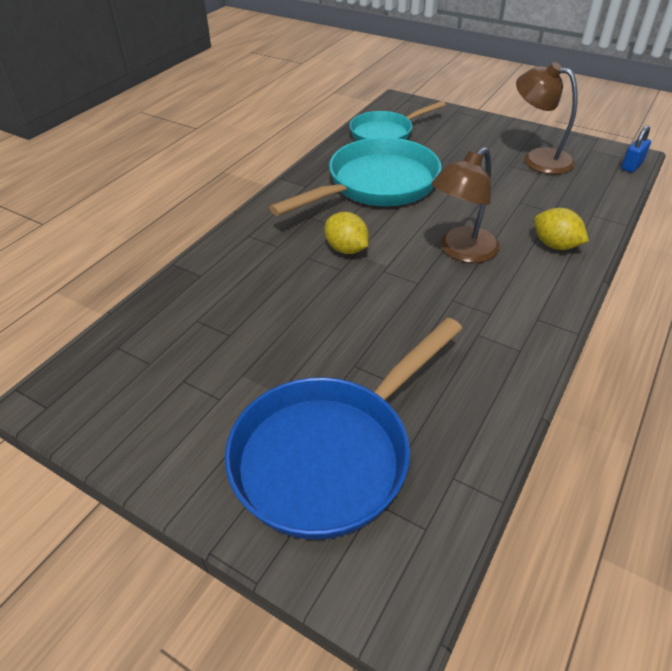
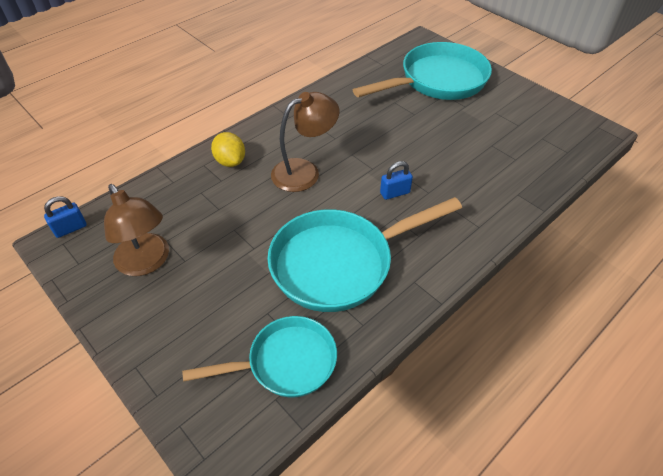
camera: 165 degrees left, 5 degrees up
blue pan [225,317,462,540] -> turquoise pan [353,42,492,100]
yellow lemon [325,212,369,254] -> blue padlock [380,161,413,200]

